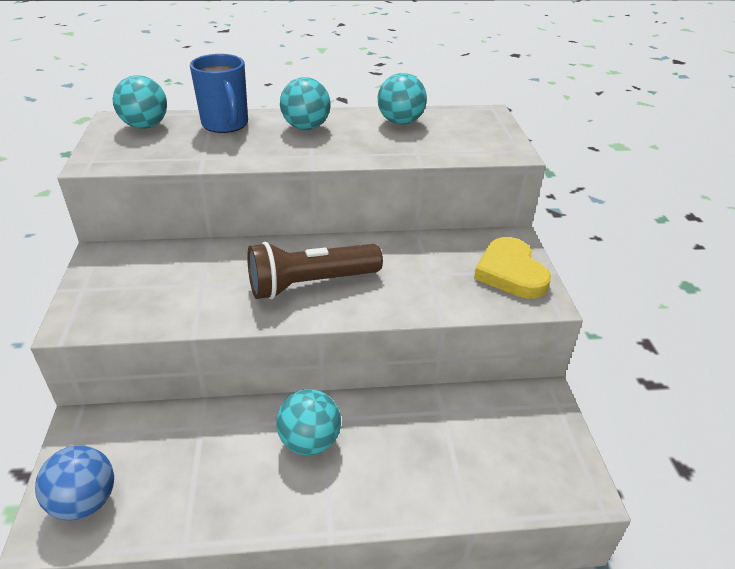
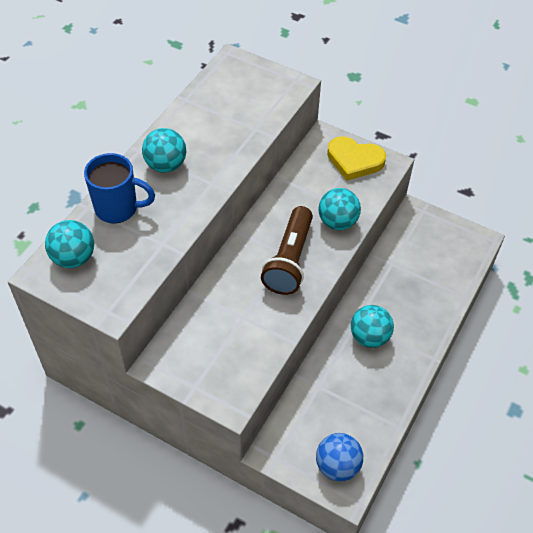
camera: 55 degrees left, 15 degrees up
turquoise ball [378,73,427,125] -> turquoise ball moved to [318,188,361,230]

